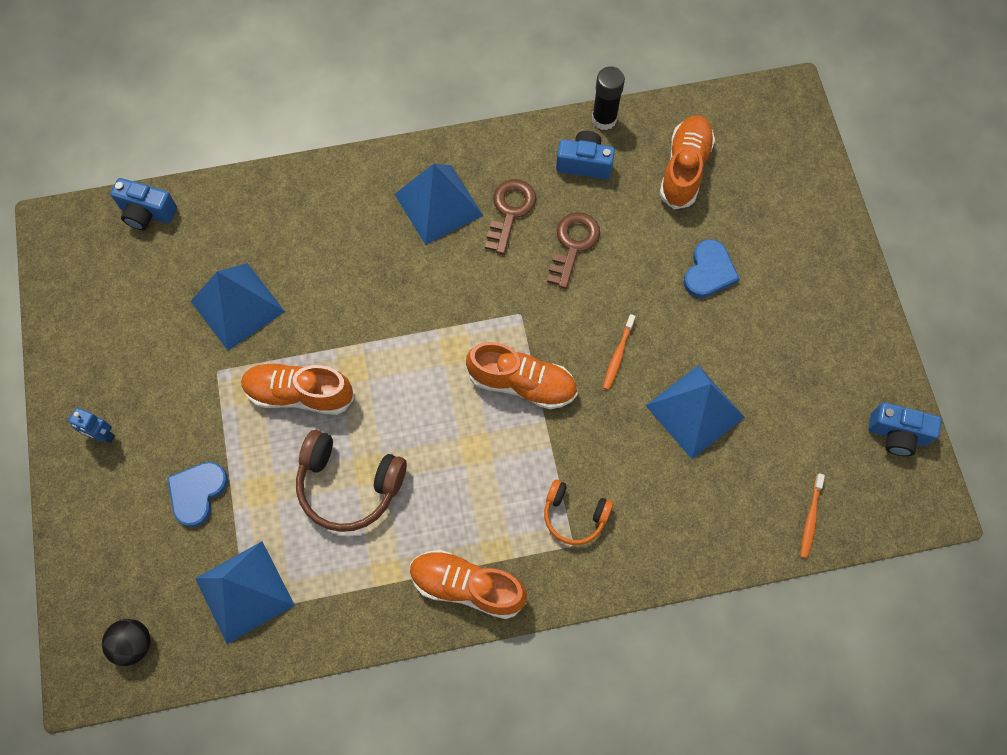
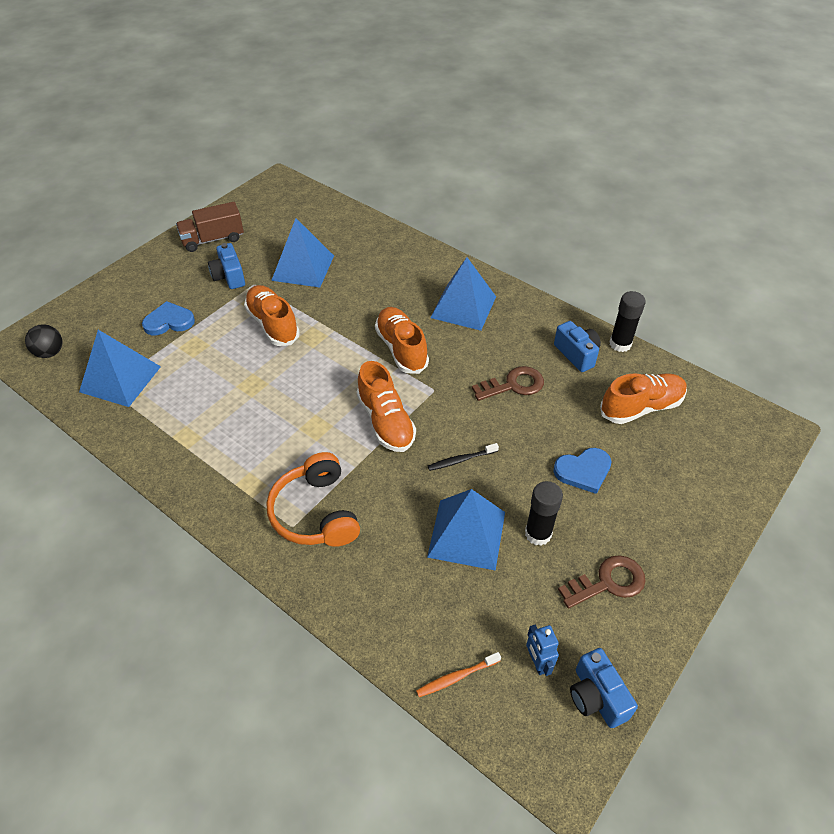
camera: 50 degrees right, 20 degrees down
blue robot [67,408,115,443] -> blue robot moved to [526,625,559,676]
blue camera [110,178,177,230] -> blue camera moved to [208,243,245,289]
brown headphones [296,430,407,532] -> none
orange shoe [410,550,527,619] -> orange shoe moved to [375,307,429,374]
brown key [485,179,536,255] -> brown key moved to [558,555,646,608]
orange headphones [544,480,613,545] -> orange headphones [266,452,360,547], size x1.60
orange toothbrush [603,314,636,390] -> black toothbrush [428,443,499,471]
none -> brown truck [176,202,244,252]
none -> black glue stick [525,481,563,546]

